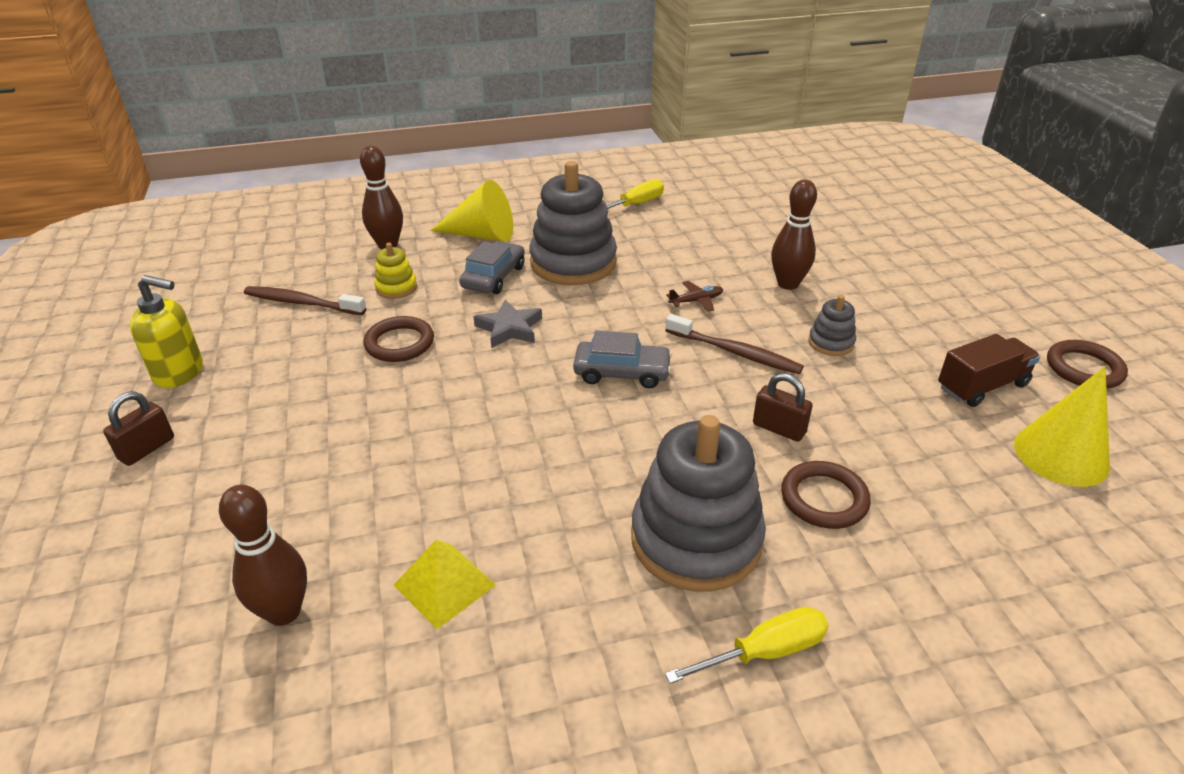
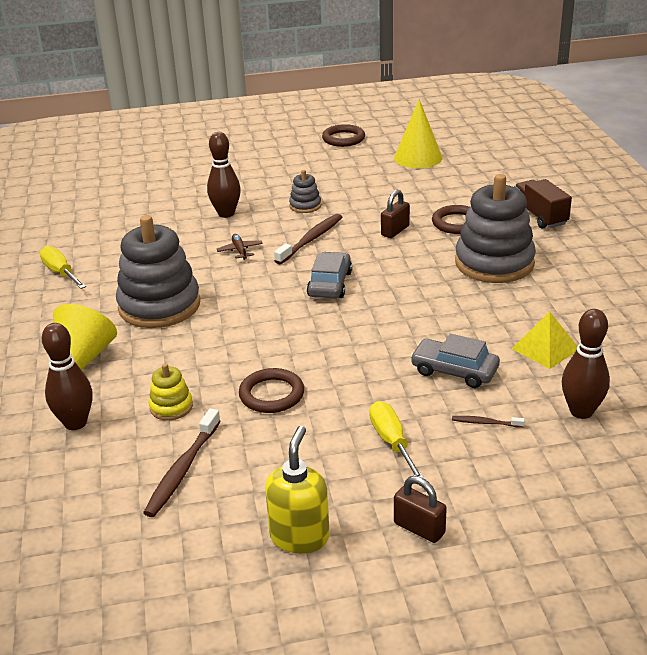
camera: 85 degrees left, 5 degrees down
grey car [459,241,525,294] -> grey car moved to [410,334,500,388]
grey star [474,300,542,348] -> none
yellow screwdriver [665,607,829,684] -> yellow screwdriver moved to [369,401,424,478]
brown truck [938,334,1040,407] -> brown truck moved to [514,179,572,229]
none -> brown toothbrush [452,416,525,428]

